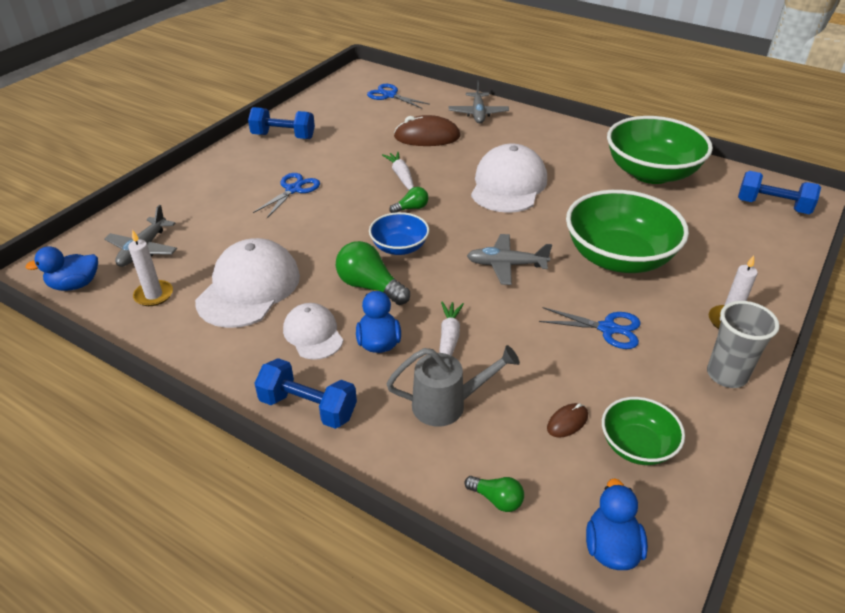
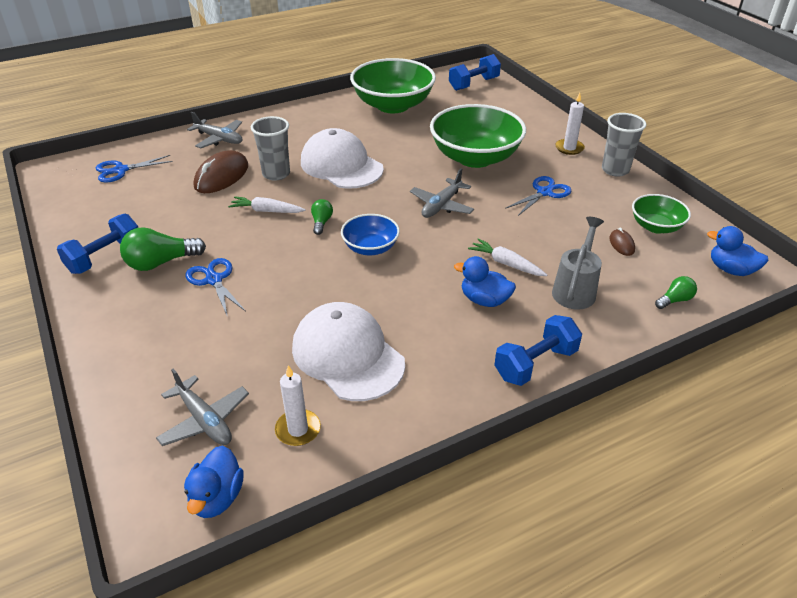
camera: 60 degrees left, 0 degrees up
white cap [283,303,343,360] -> none
green light bulb [336,241,410,305] -> green light bulb moved to [120,227,206,271]
none -> grey cup [251,116,290,181]

